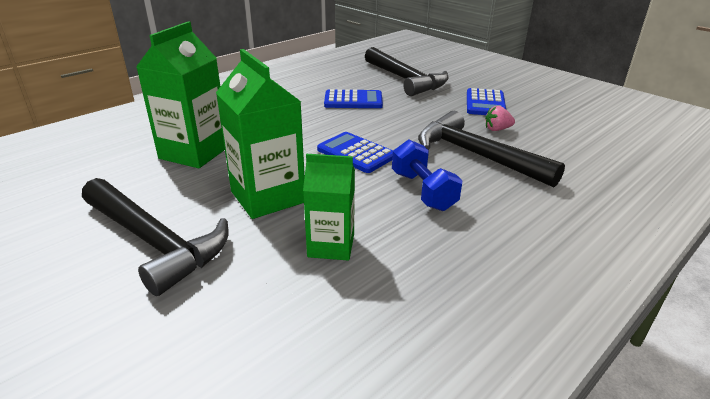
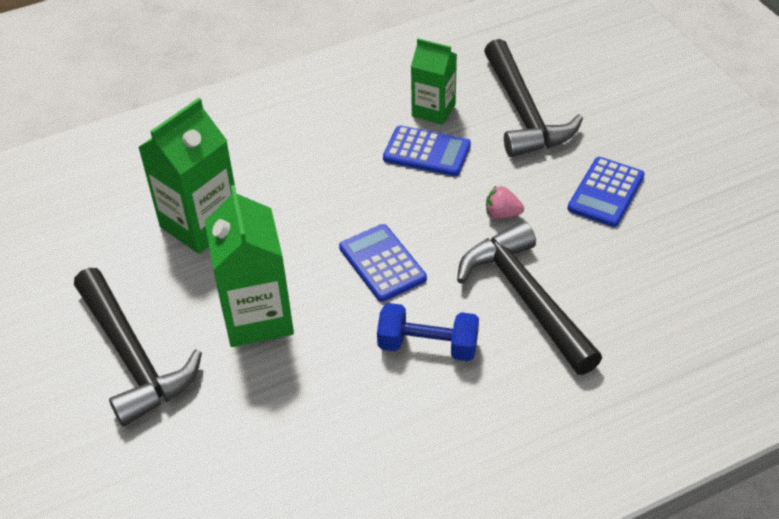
camera: 20 degrees right, 15 degrees up
green carton [303,154,355,261] -> green carton moved to [411,38,457,125]
blue dumbbell [392,139,463,211] -> blue dumbbell turned 75 degrees counterclockwise [377,303,479,361]
pink strawberry [485,106,515,131] -> pink strawberry moved to [486,186,524,219]

